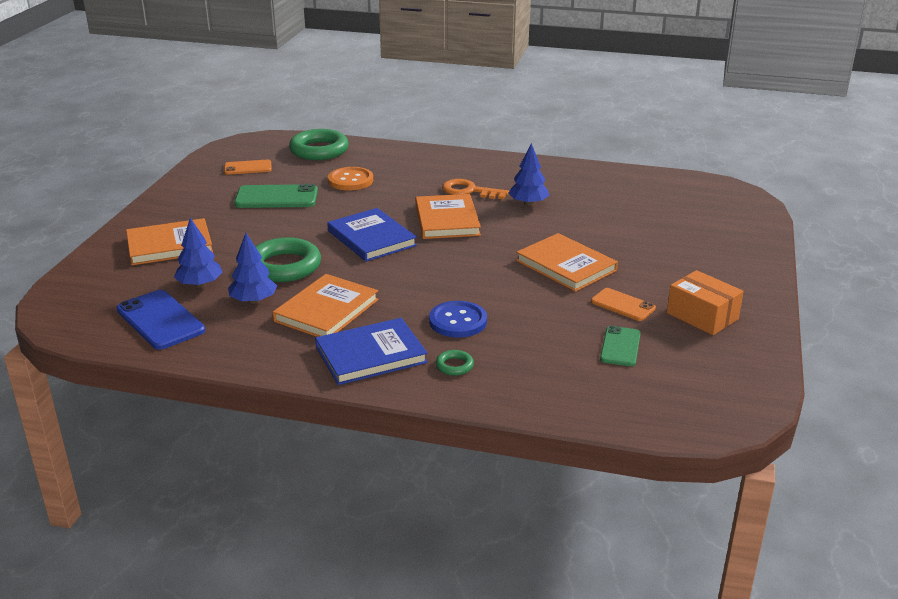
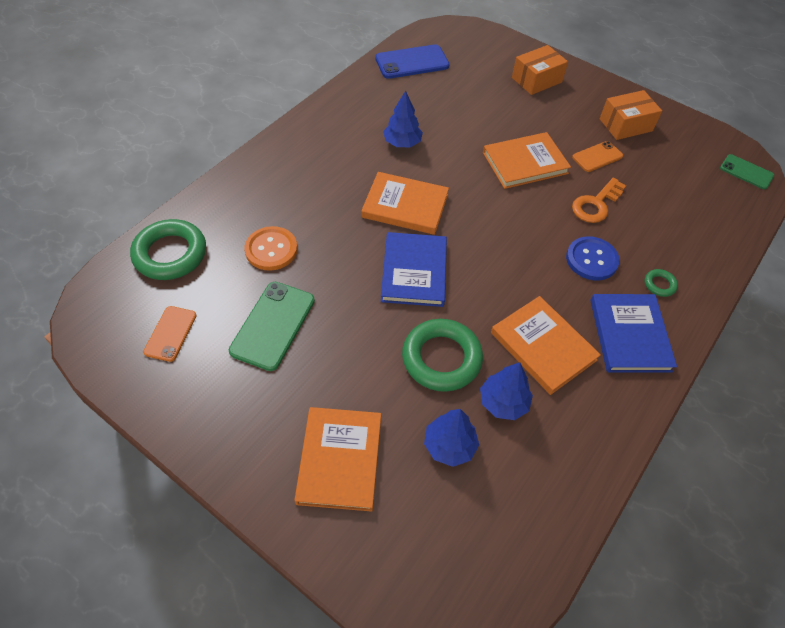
camera: 70 degrees left, 25 degrees up
blue phone [116,290,205,350] -> blue phone moved to [375,44,450,79]
blue book [327,208,417,262] -> blue book turned 75 degrees counterclockwise [381,232,447,307]
orange key [442,179,509,200] -> orange key moved to [572,178,626,223]
green phone [600,326,641,366] -> green phone moved to [720,154,774,189]
none -> orange box [512,45,568,95]

